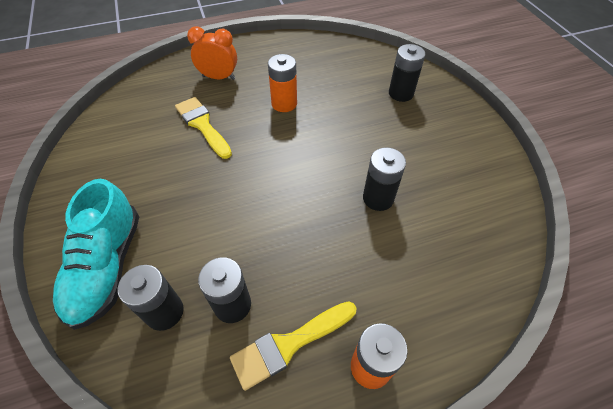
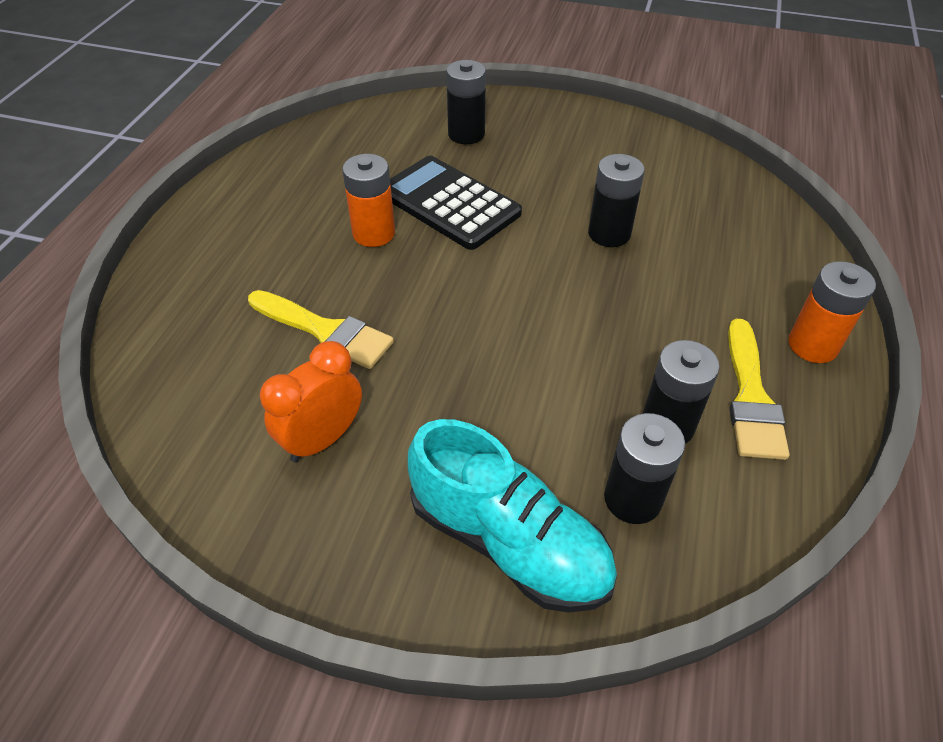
camera: 55 degrees left, 5 degrees down
yellow brush [175,97,232,159] -> yellow brush turned 150 degrees counterclockwise [248,290,394,369]
orange clock [187,26,237,80] -> orange clock moved to [260,341,362,463]
none -> black calculator [390,156,522,250]

